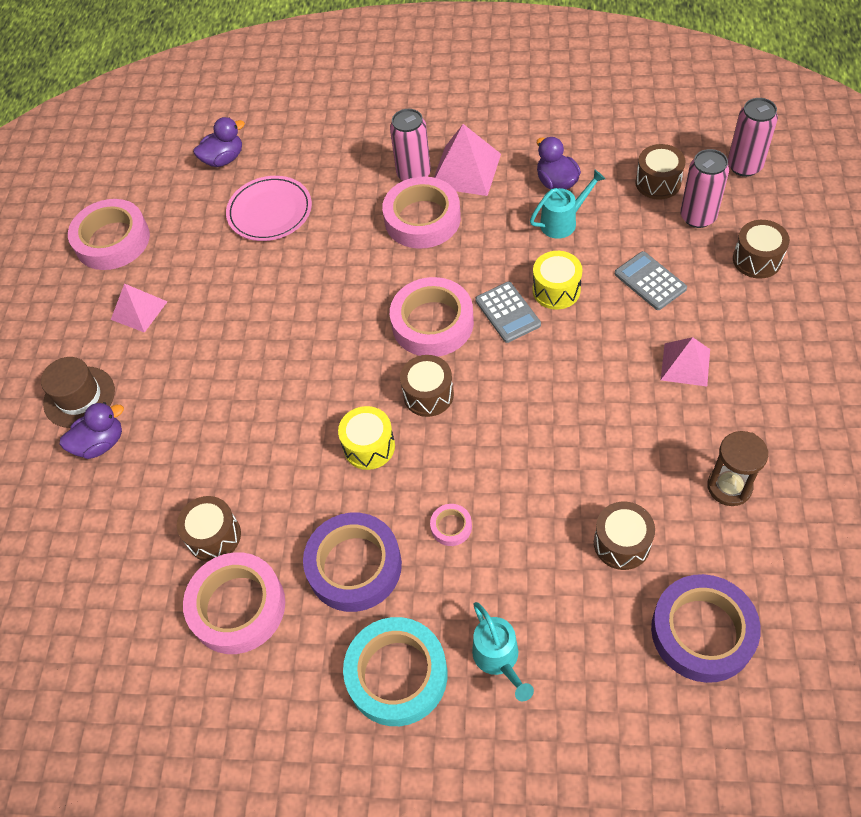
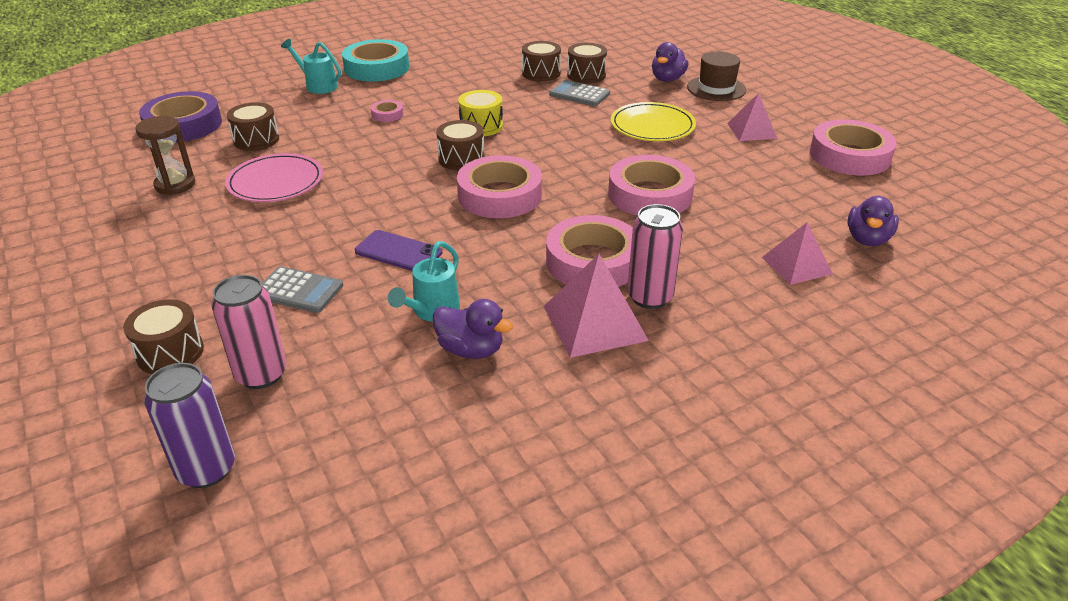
camera: 140 degrees right, 20 degrees down
pink tape [183,552,285,654] -> pink tape moved to [608,155,695,216]
pink plate [226,176,312,241] -> pink plate moved to [225,153,323,202]
purple tape [303,513,402,612] -> none
grey calculator [475,282,541,343] -> grey calculator moved to [549,80,610,106]
yellow drum [533,251,583,310] -> purple phone [355,230,442,271]
brown drum [635,144,686,200] -> brown drum moved to [567,43,607,83]
pink pyramid [661,337,710,386] -> pink pyramid moved to [762,222,833,285]
pink can [728,98,778,177] -> purple can [144,363,235,488]
none -> yellow plate [611,102,696,141]

